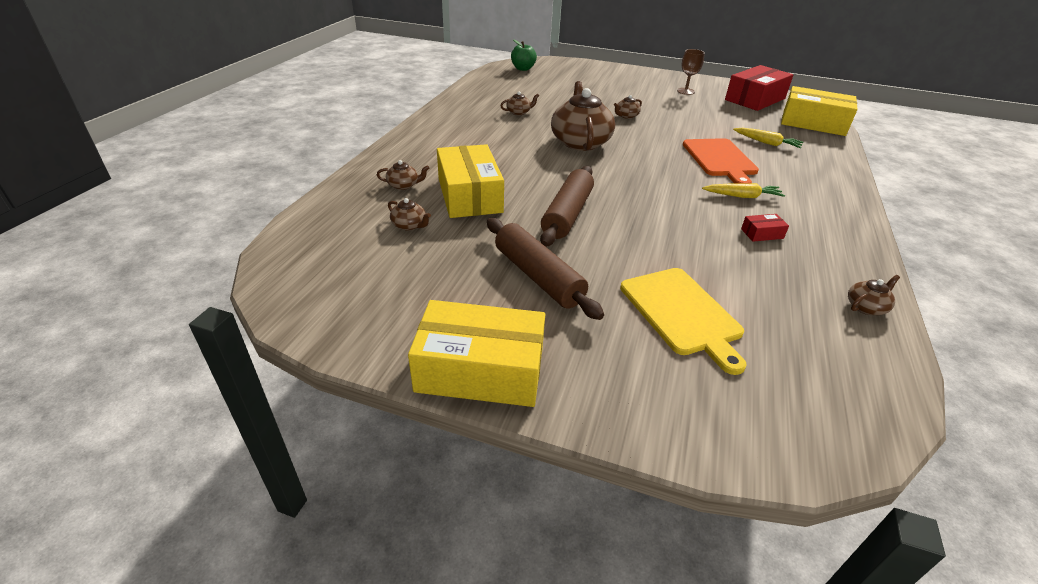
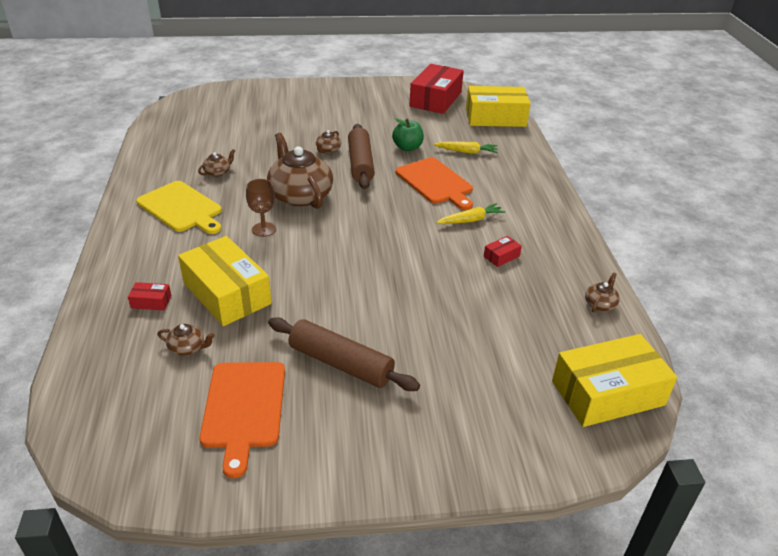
camera: 25 degrees left, 0 degrees up
brown teapot [377,160,429,190] -> red box [128,282,171,310]
yellow box [408,300,545,407] -> yellow box moved to [552,334,677,427]
green apple [511,39,537,71] -> green apple moved to [392,118,424,151]
brown rolling pin [540,166,594,247] -> brown rolling pin moved to [348,124,375,189]
yellow cutting board [620,268,747,375] -> yellow cutting board moved to [136,181,222,234]
brown goblet [677,49,705,95] -> brown goblet moved to [246,179,276,237]
none -> orange cutting board [199,362,285,478]

